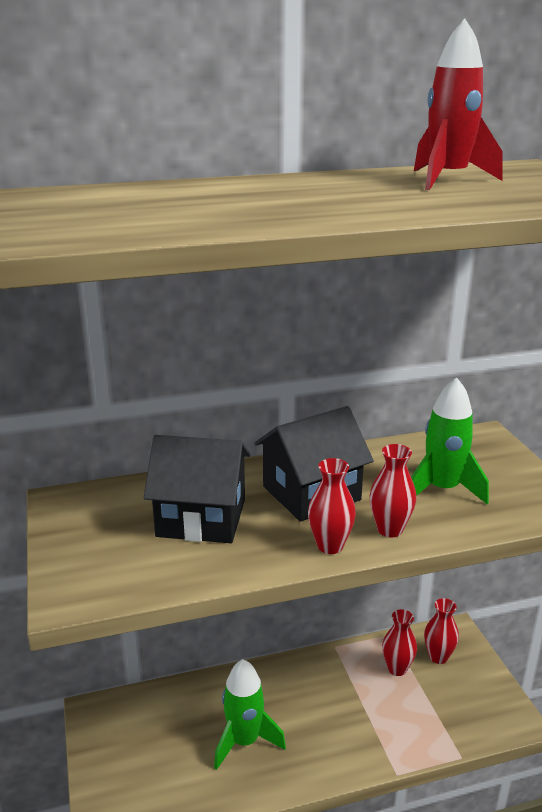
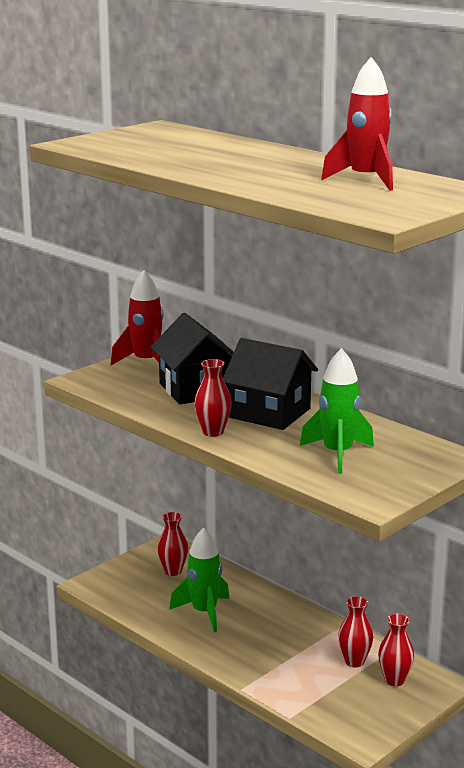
camera: 60 degrees right, 5 degrees down
red vase [370,444,416,537] -> red vase moved to [157,512,188,576]
none -> red rocket [110,270,164,365]

